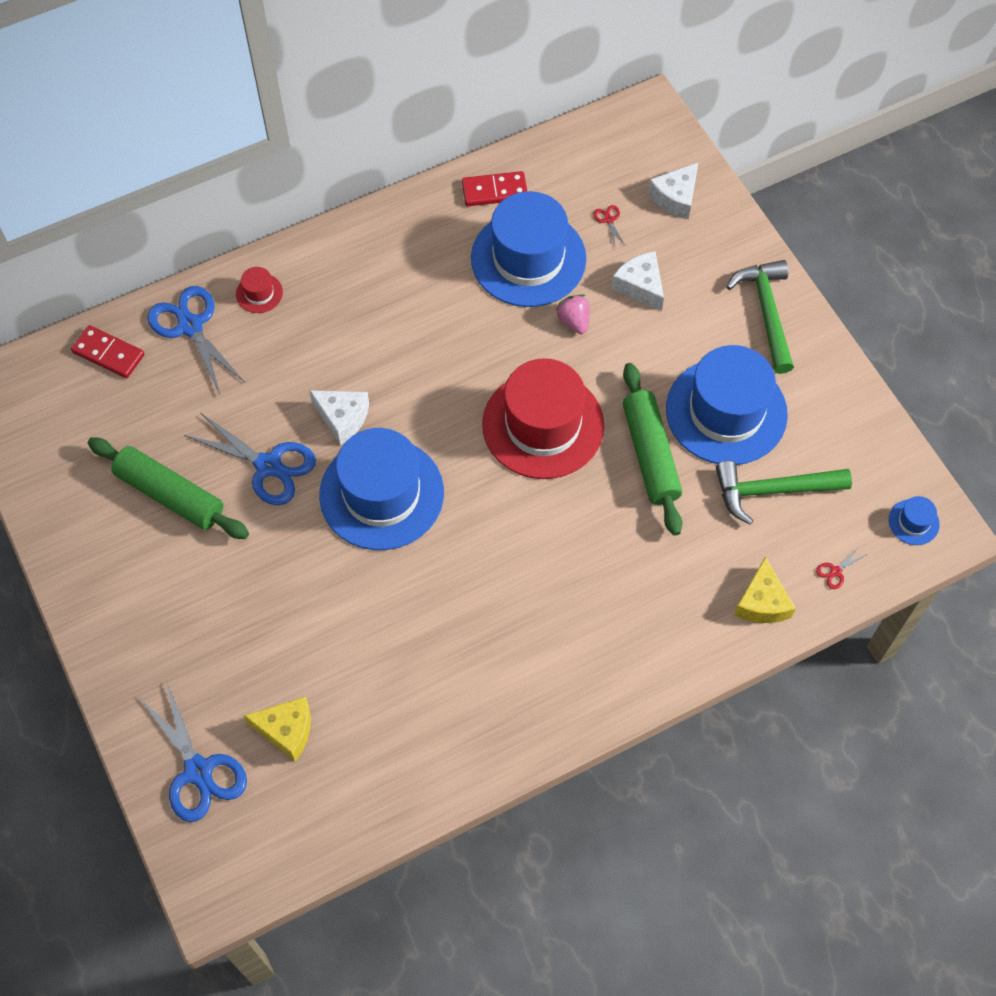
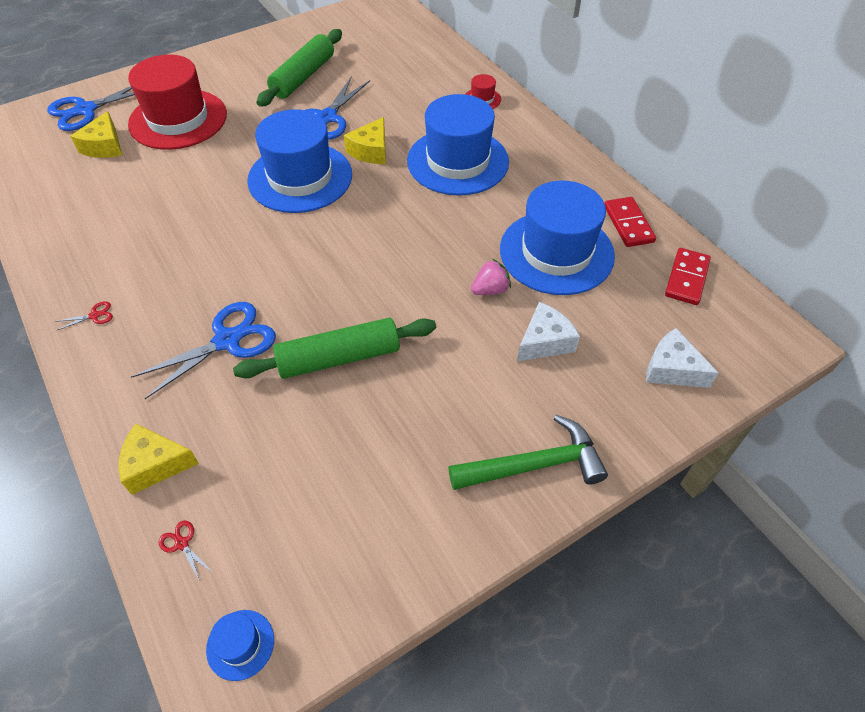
camera: 85 degrees right, 10 degrees down
red domino [71,325,144,378] -> red domino moved to [665,248,711,305]
blue scissors [147,286,245,394] -> blue scissors moved to [131,302,276,399]
white cheese [309,390,369,445] -> yellow cheese [344,117,386,164]
red hat [482,358,604,479] -> red hat moved to [128,55,227,150]
red scissors [593,205,625,246] -> red scissors moved to [55,301,113,331]
blue hat [666,345,788,465] -> blue hat moved to [407,94,509,195]
green hammer [716,461,852,525] -> none

